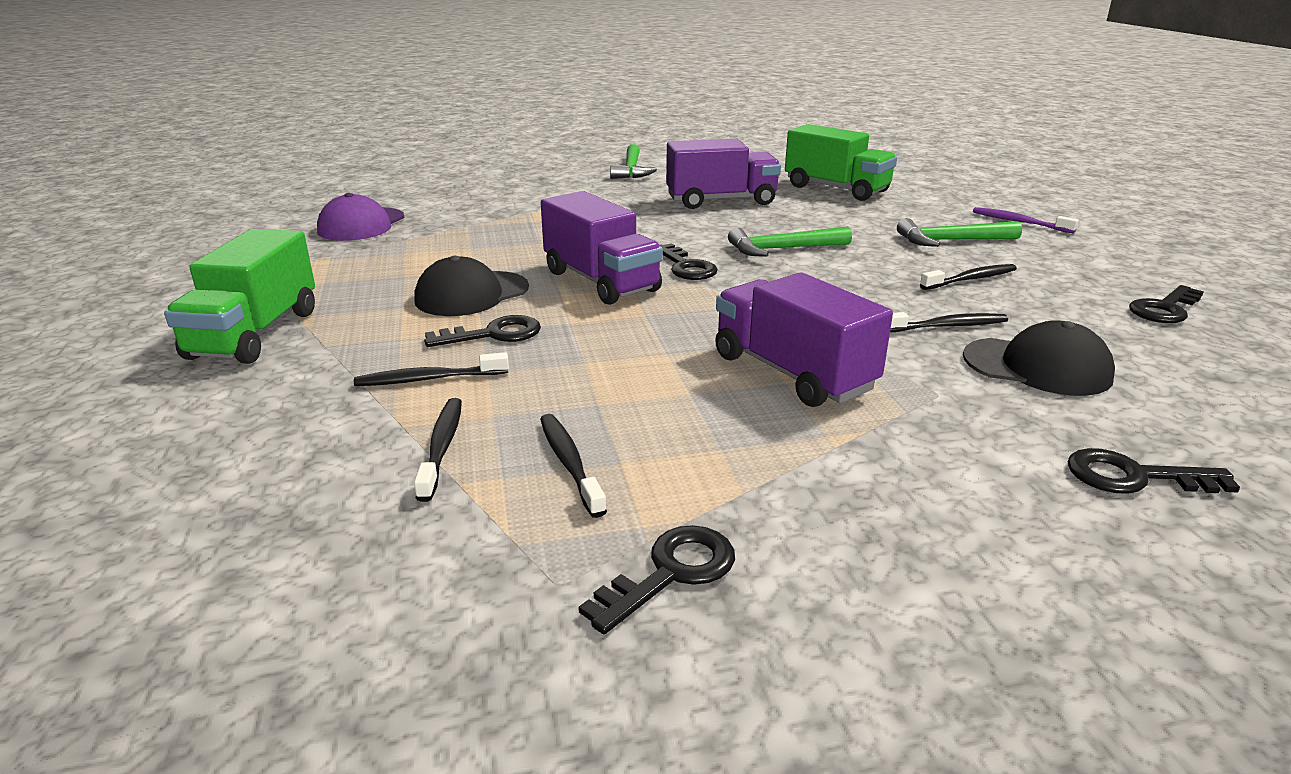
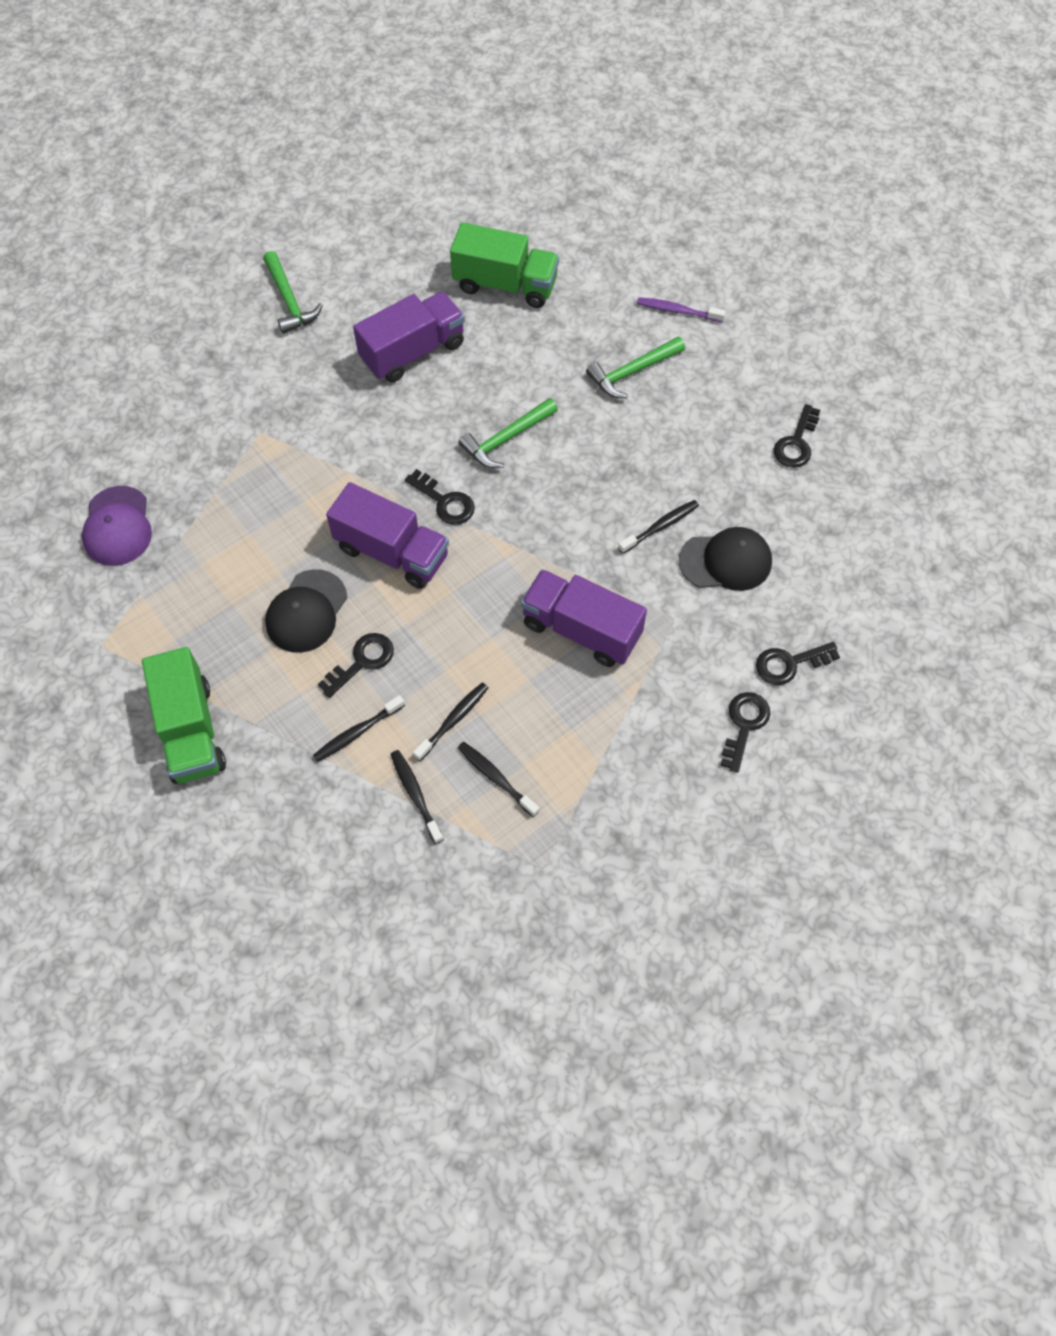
camera: 25 degrees left, 35 degrees up
black key [579,525,735,634] -> black key moved to [720,692,771,772]
black toothbrush [920,264,1017,290] -> black toothbrush moved to [413,682,489,761]

